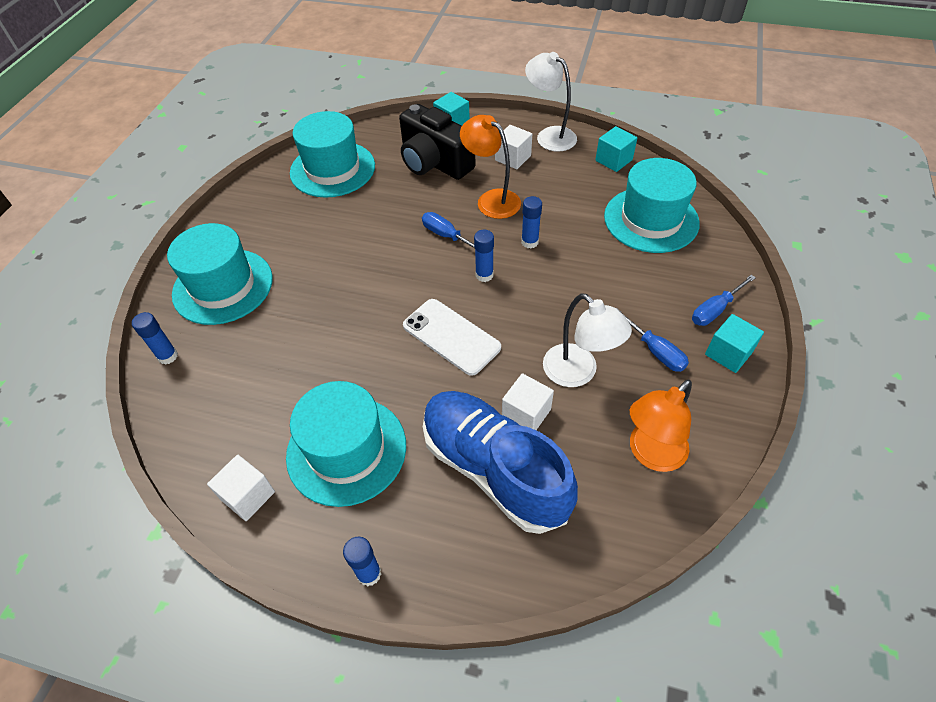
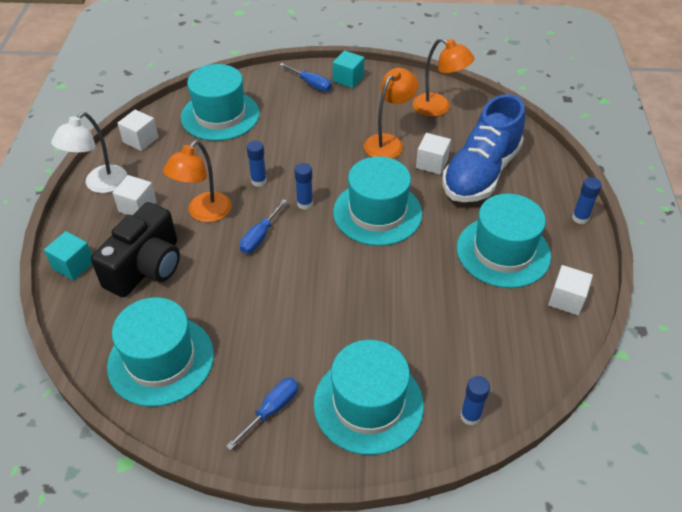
camera: 105 degrees left, 5 degrees down
white phone [403,299,501,376] -> turquoise hat [333,156,422,246]
white lamp [543,293,632,387] -> orange lamp [364,68,418,159]
turquoise cube [595,126,637,172] -> white cube [117,110,158,151]
blue screwdriver [616,308,689,372] -> blue screwdriver moved to [226,377,298,450]

